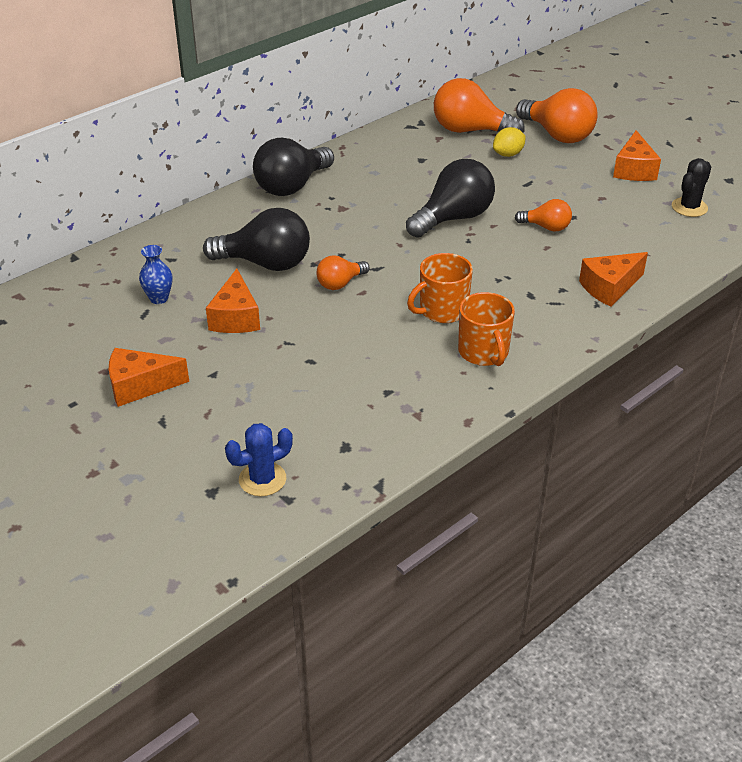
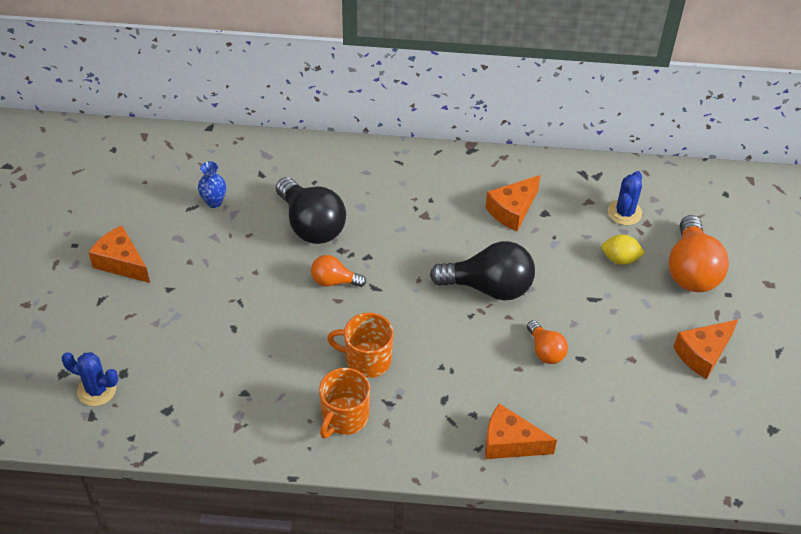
camera: 45 degrees right, 10 degrees up
orange cheese [206,269,260,333] -> orange cheese moved to [485,175,541,231]
black light bulb [253,138,334,196] -> none
orange light bulb [434,78,525,133] -> blue cactus [608,171,642,225]
black cactus [672,158,711,217] -> none

